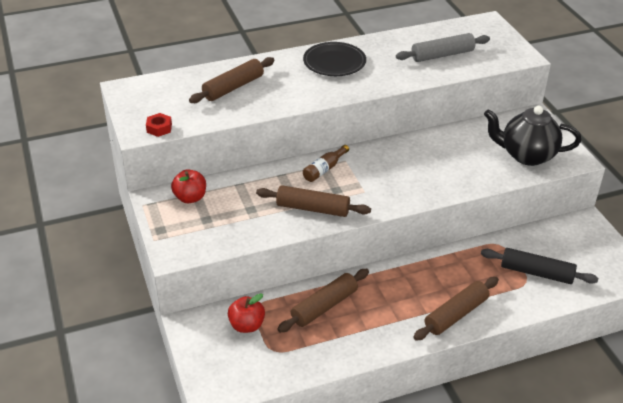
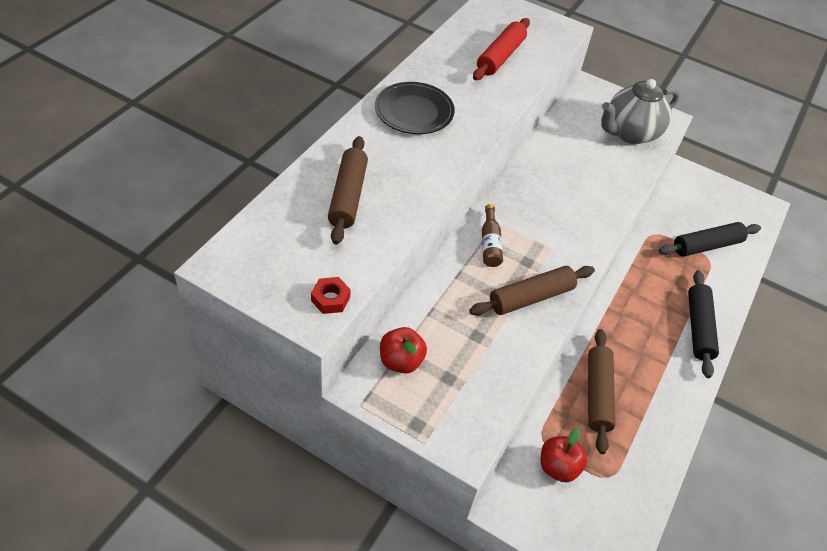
camera: 45 degrees left, 10 degrees up
grey rolling pin [396,33,490,62] -> red rolling pin [473,18,530,80]
brown rolling pin [413,277,499,341] -> black rolling pin [688,270,719,378]
black teapot [484,106,581,166] -> grey teapot [601,79,680,144]

